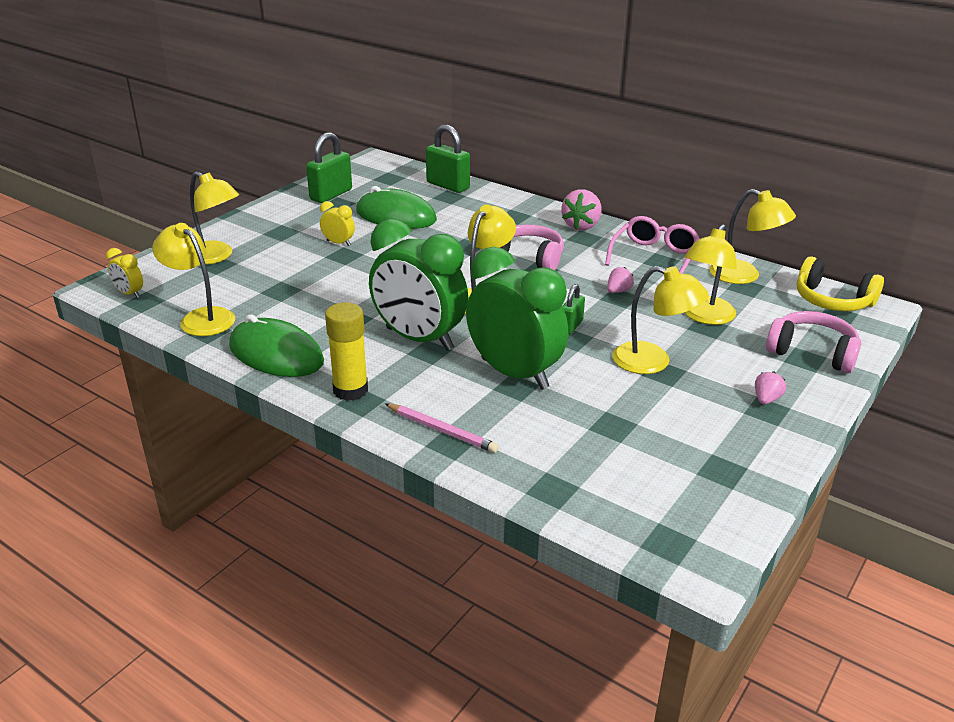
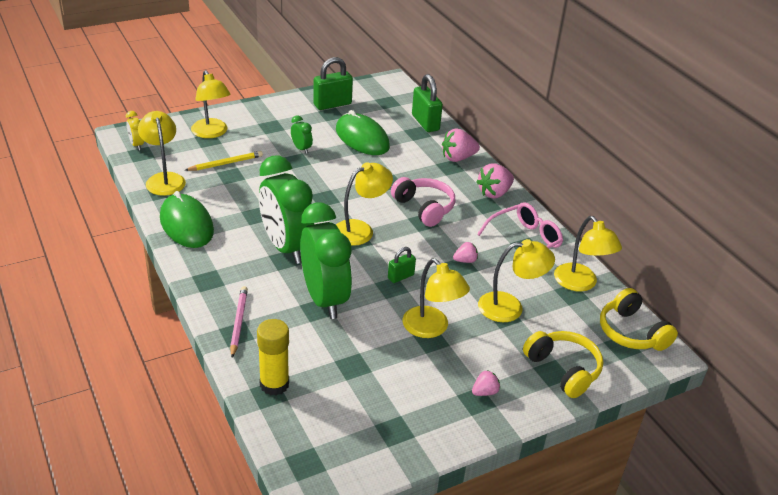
camera: 25 degrees right, 5 degrees up
yellow clock [320,201,355,246] -> green clock [291,115,313,154]
yellow glue stick [325,302,368,401] -> yellow glue stick moved to [257,319,289,396]
pink pencil [385,404,499,453] -> pink pencil turned 150 degrees counterclockwise [230,286,248,358]
yellow lamp [684,224,737,325] -> yellow lamp turned 150 degrees counterclockwise [478,239,555,322]
pink headphones [766,311,861,373] -> yellow headphones [523,331,603,398]
none -> yellow pencil [185,151,263,171]
none -> pink strawberry [442,128,480,162]

